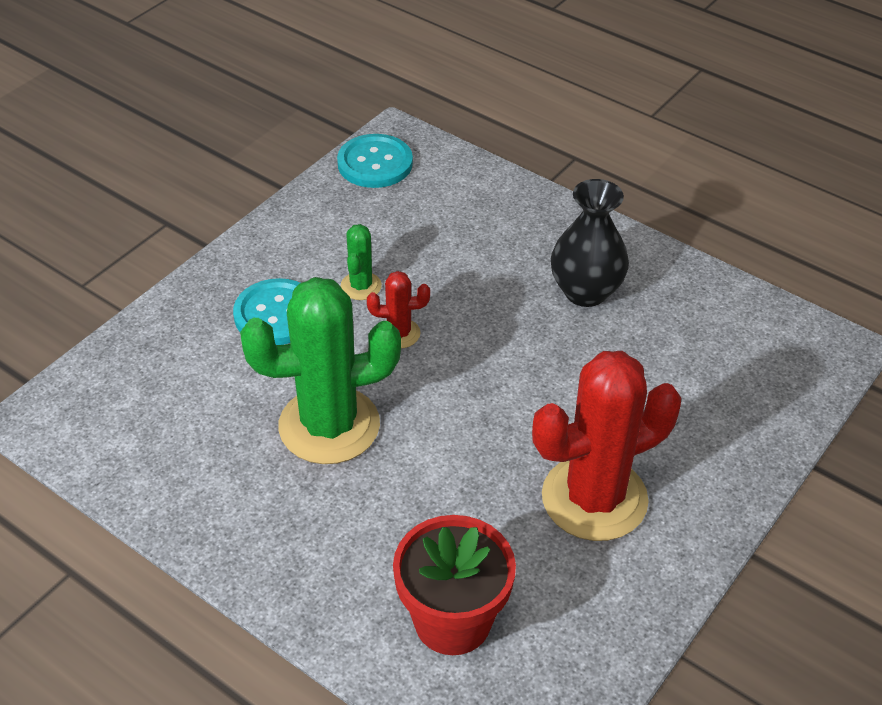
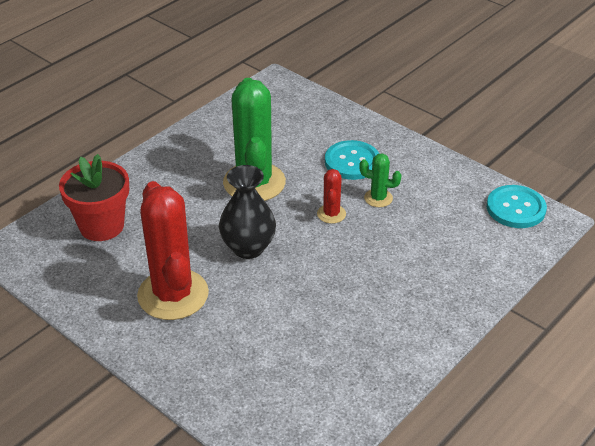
camera: 95 degrees right, 5 degrees down
black vase [551,179,629,307] -> black vase moved to [219,165,276,259]

